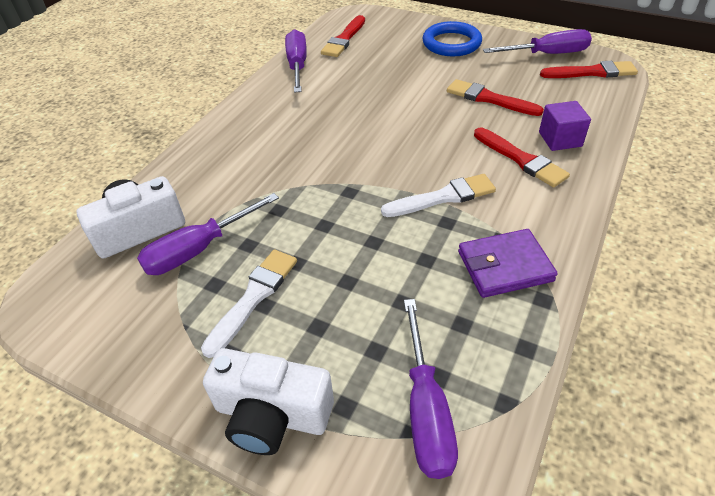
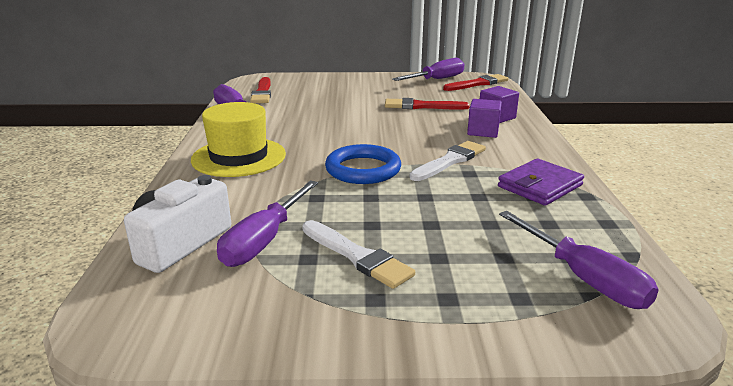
camera: 30 degrees left, 20 degrees down
white brush [201,250,297,358] -> white brush turned 135 degrees clockwise [302,220,415,289]
white camera [203,348,334,455] -> none
blue ring [423,21,482,56] -> blue ring moved to [325,144,401,184]
red brush [474,128,570,188] -> purple cube [467,99,502,138]
none -> yellow hat [191,102,286,177]

